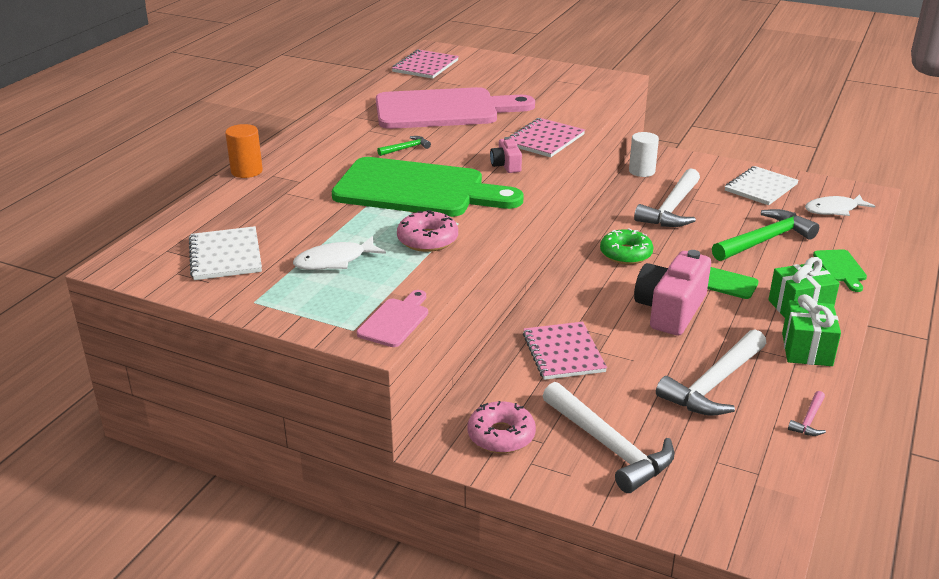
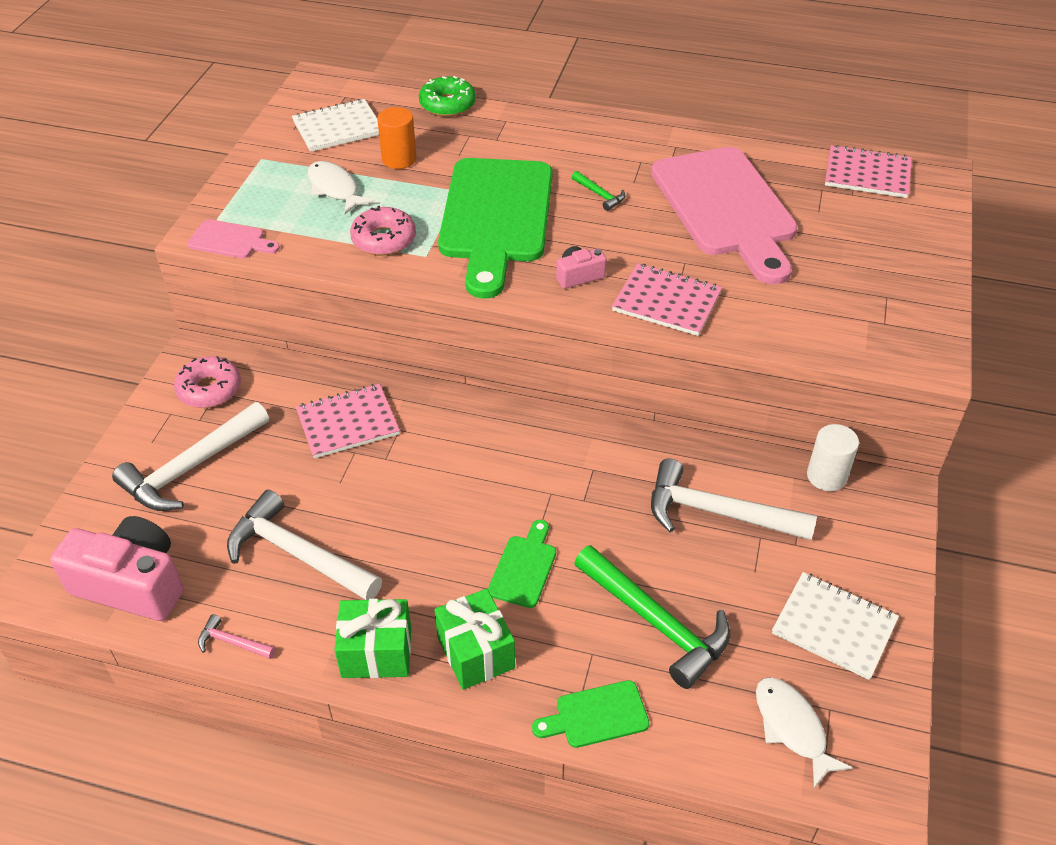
camera: 80 degrees right, 15 degrees up
orange cylinder [225,124,263,178] -> orange cylinder moved to [377,107,417,169]
green donut [600,229,653,264] -> green donut moved to [419,76,476,117]
pink camera [634,250,711,336] -> pink camera moved to [50,516,184,621]

